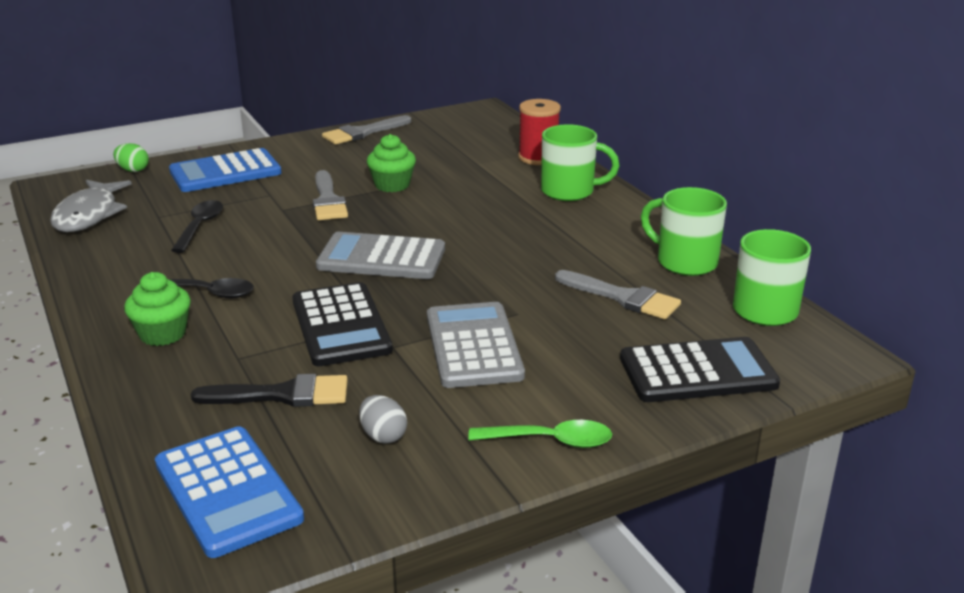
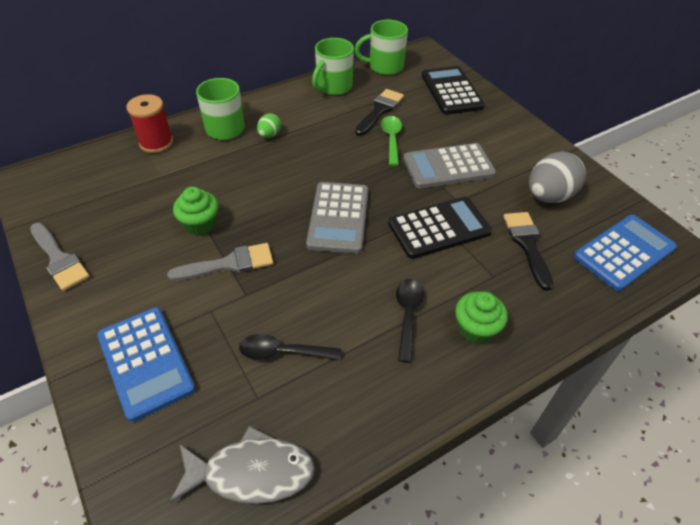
camera: 95 degrees left, 20 degrees up
green egg [113,143,149,172] -> green egg moved to [257,113,281,138]
grey egg [359,395,407,444] -> grey egg [529,152,586,203], size x1.97
green spoon [468,420,612,448] -> green spoon moved to [381,116,402,166]
grey brush [555,270,681,319] -> black brush [355,89,404,136]

